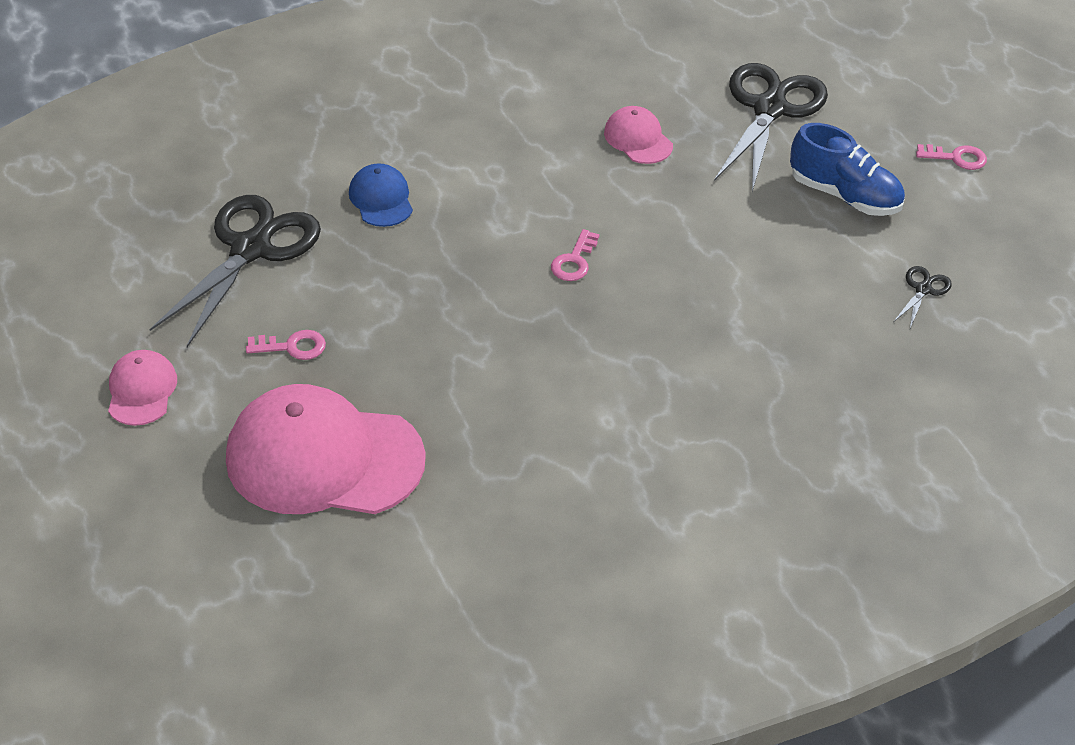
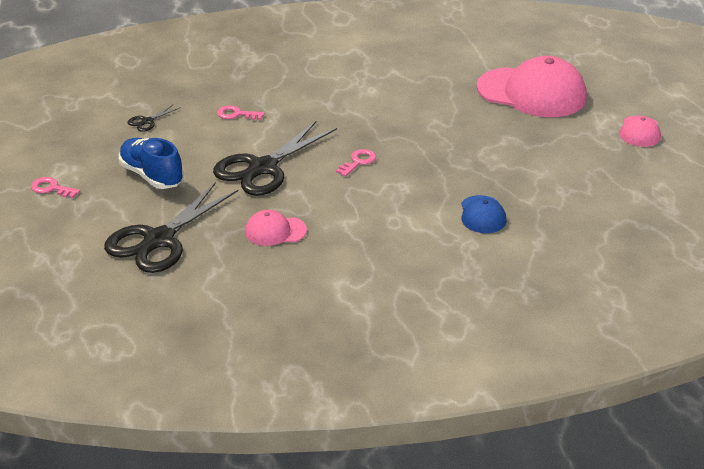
camera: 165 degrees left, 10 degrees down
black scissors [150,195,321,347] -> black scissors moved to [213,120,337,196]
pink key [246,330,326,360] -> pink key moved to [217,105,265,120]
pink cap [604,106,673,164] -> pink cap turned 105 degrees clockwise [245,210,307,246]

